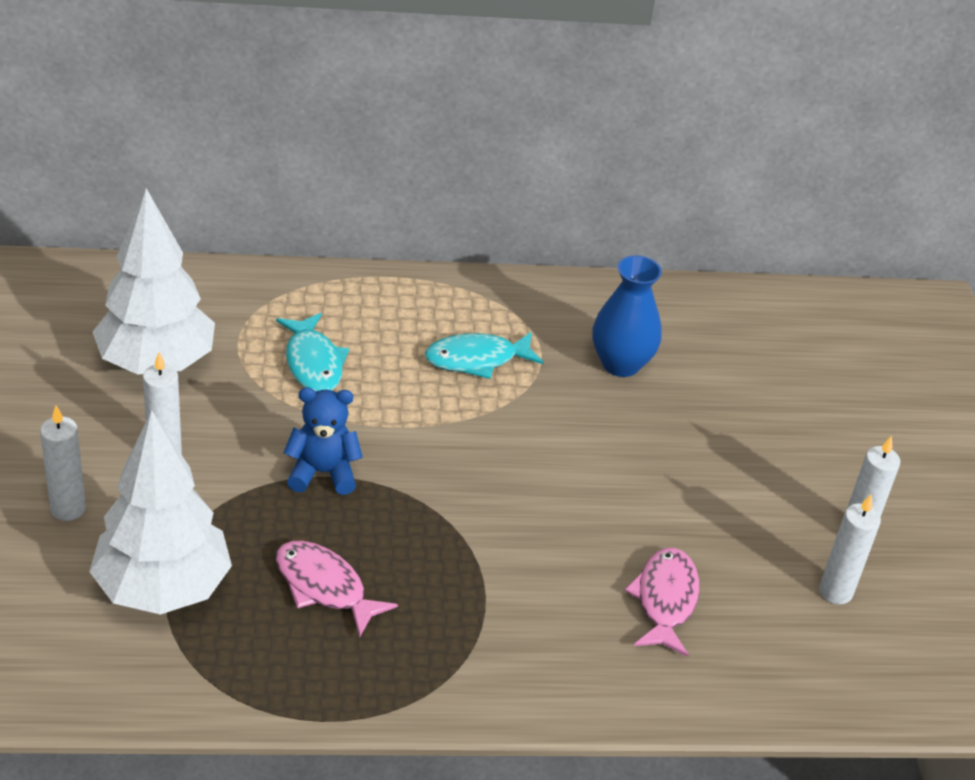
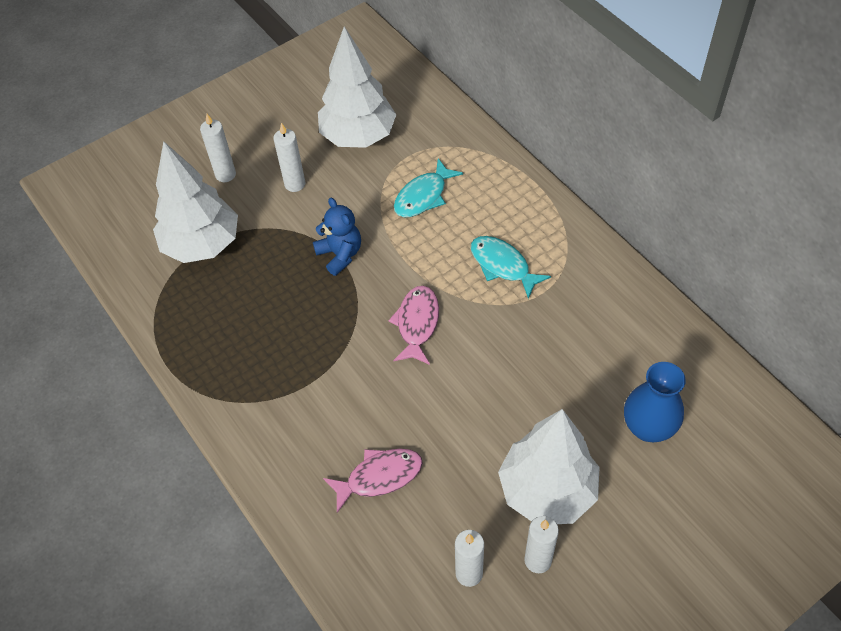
camera: 65 degrees right, 15 degrees up
pink fish [276,541,398,637] -> pink fish moved to [388,286,439,365]
blue vase [592,255,662,377] -> blue vase moved to [624,362,686,442]
none -> white tree [498,409,600,524]

